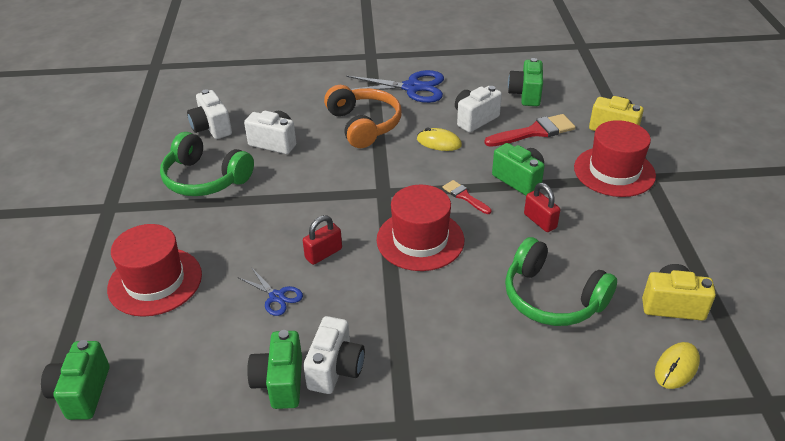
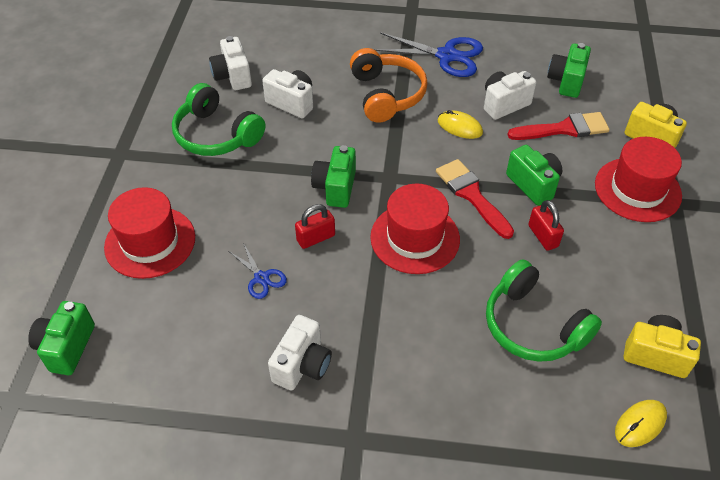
camera: 10 degrees right, 10 degrees up
green camera [247,330,302,409] -> green camera moved to [311,145,356,208]
red brush [443,180,491,214] -> red brush [436,159,514,239], size x1.76

